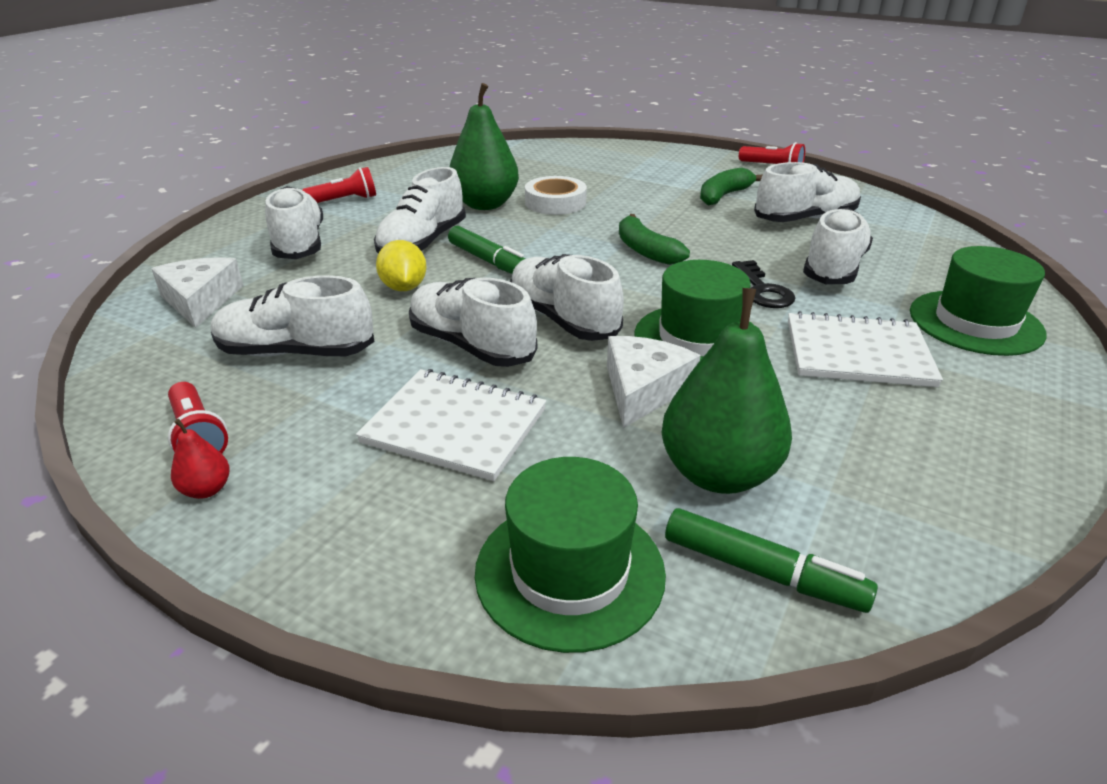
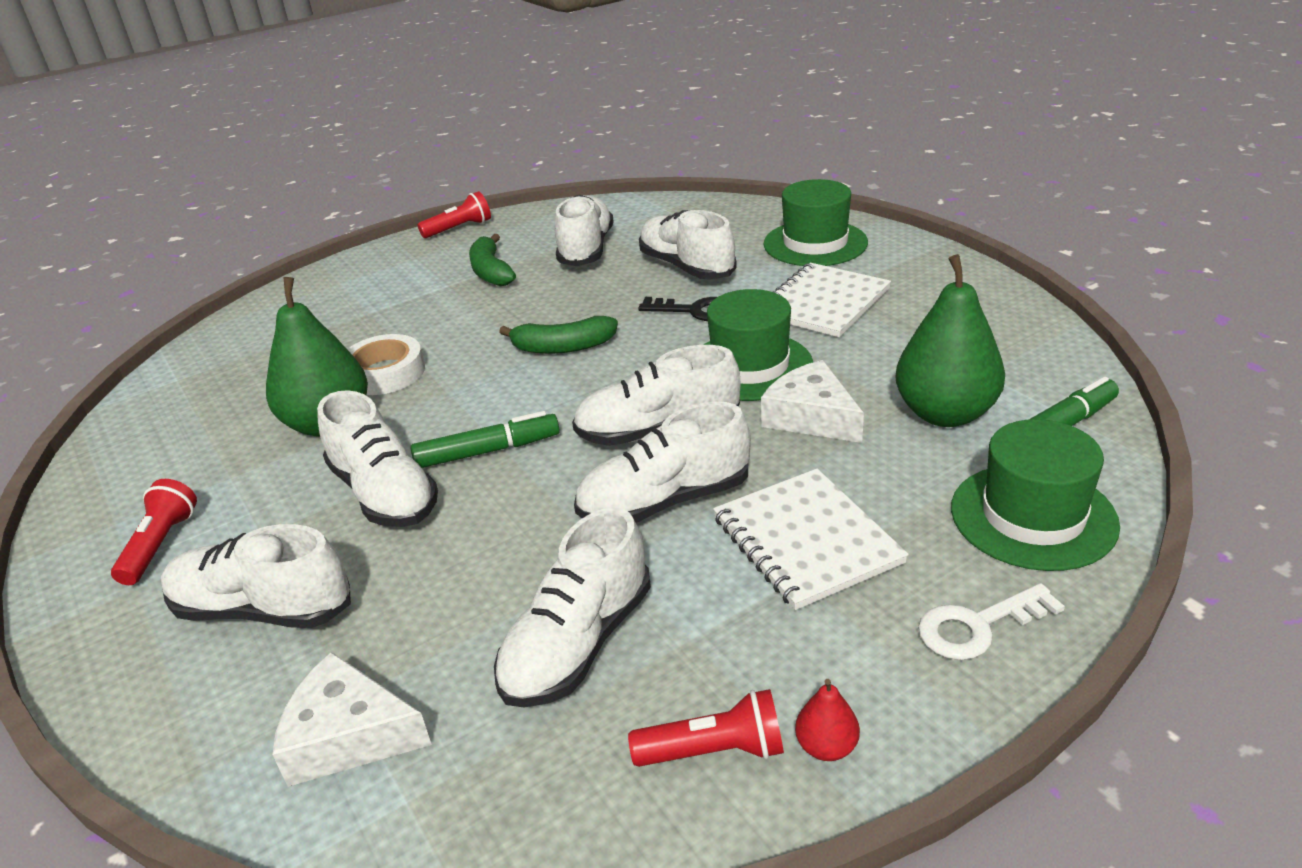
camera: 60 degrees left, 0 degrees up
white notebook [356,369,546,481] -> white notebook turned 75 degrees counterclockwise [713,469,909,610]
yellow lemon [376,240,427,291] -> none
none -> white key [918,583,1065,660]

